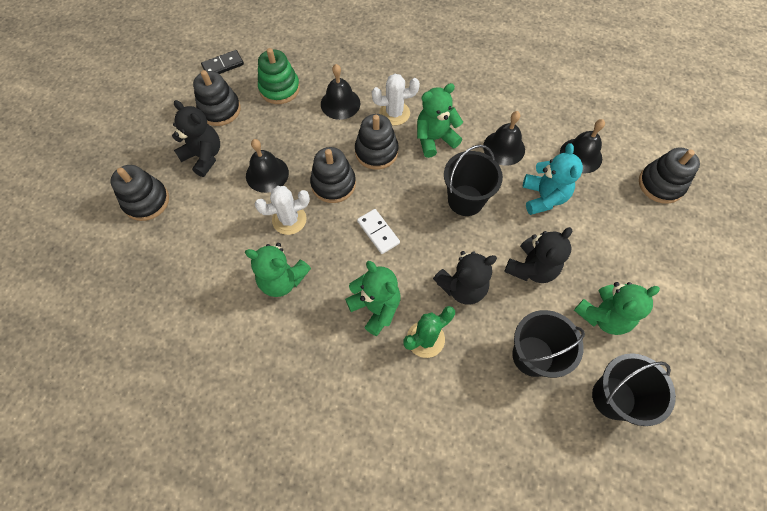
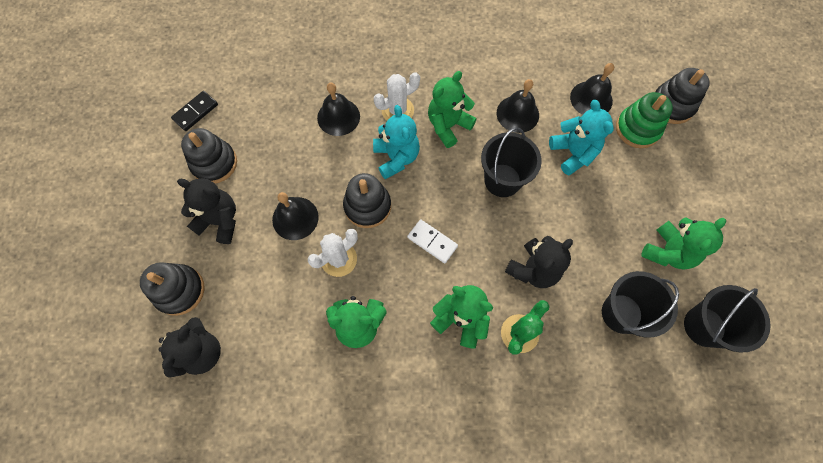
camera: 20 degrees left, 5 degrees up
green stacking toy [258,48,300,104] -> green stacking toy moved to [616,92,673,148]
black stacking toy [355,114,399,170] -> turquoise teddy bear [373,105,420,179]
black teddy bear [504,227,572,283] -> black teddy bear moved to [159,317,221,378]

